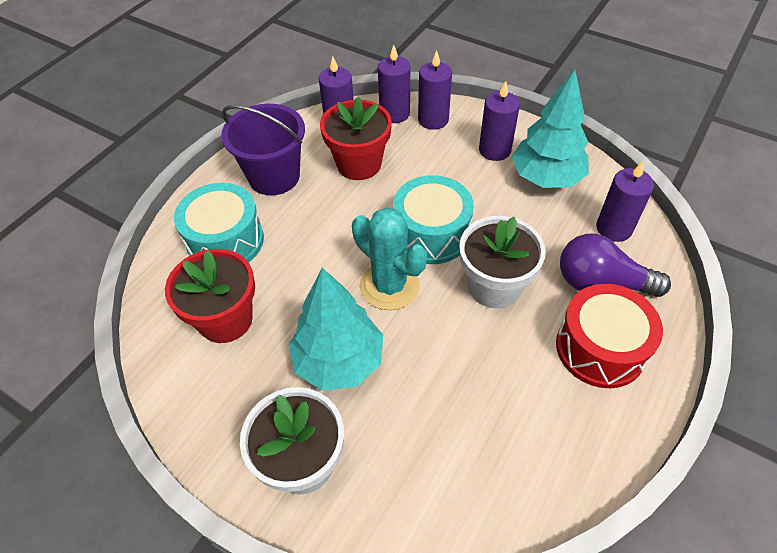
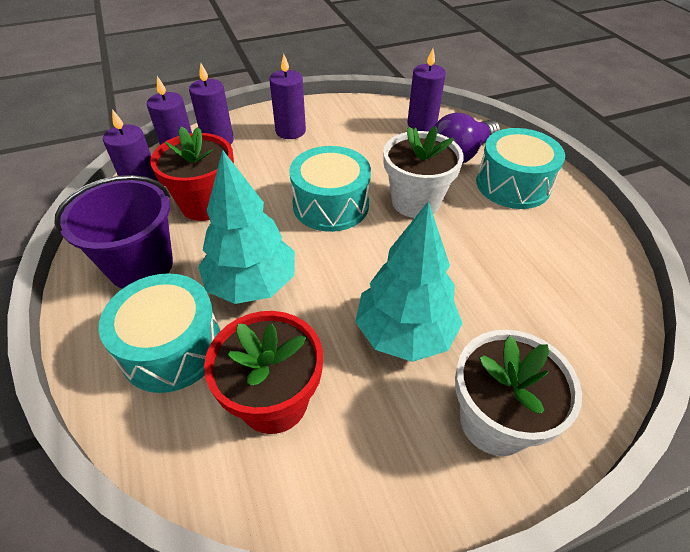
camera: 55 degrees left, 5 degrees down
turquoise cactus [352,207,427,310] -> none
turquoise tree [512,69,589,188] -> turquoise tree moved to [198,150,295,304]
red drum [556,284,663,388] -> turquoise drum [476,128,565,209]

